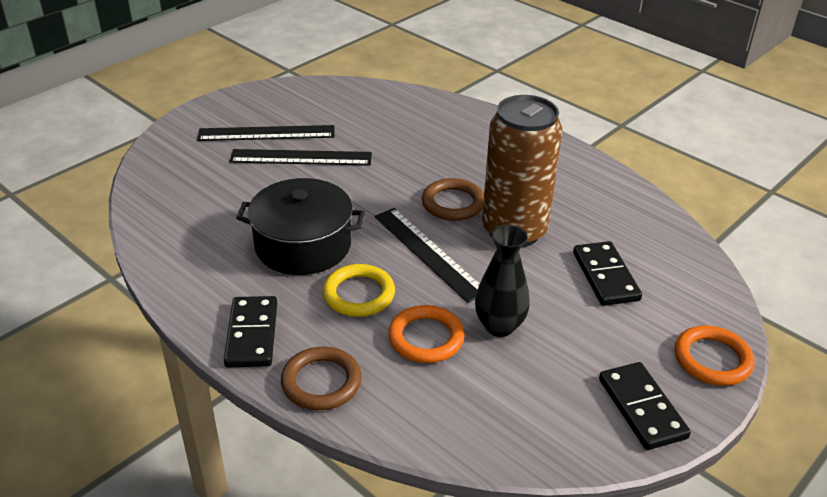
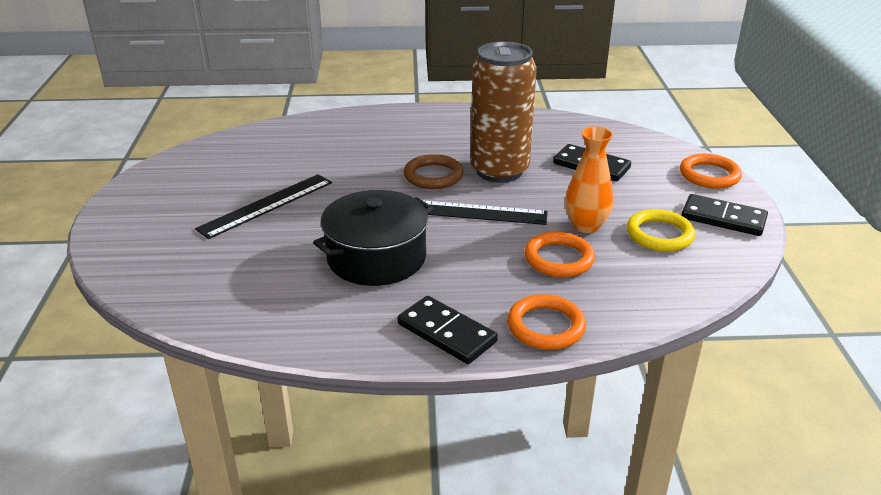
camera: 45 degrees left, 5 degrees down
black ruler [197,125,334,141] -> none
brown ring [281,347,362,410] -> orange ring [507,294,586,350]
yellow ring [323,264,395,317] -> yellow ring moved to [627,209,695,252]
black vase [475,225,530,337] -> orange vase [565,126,614,233]

